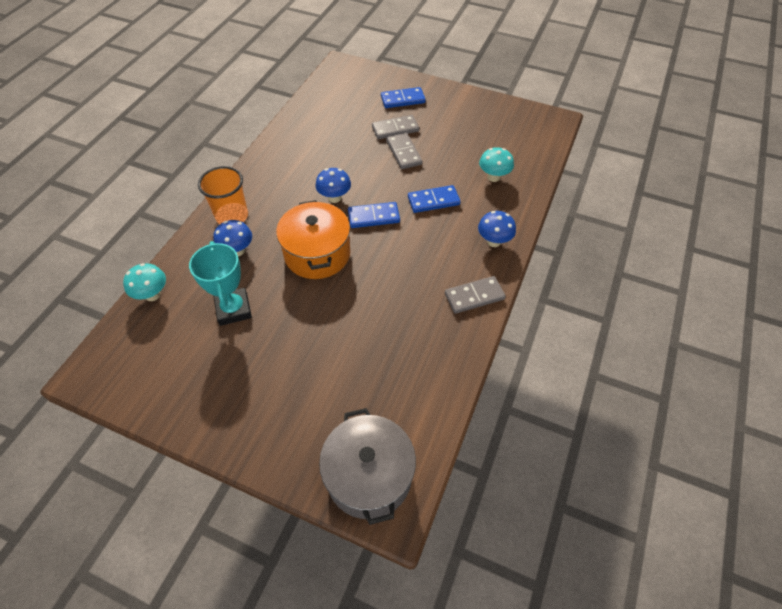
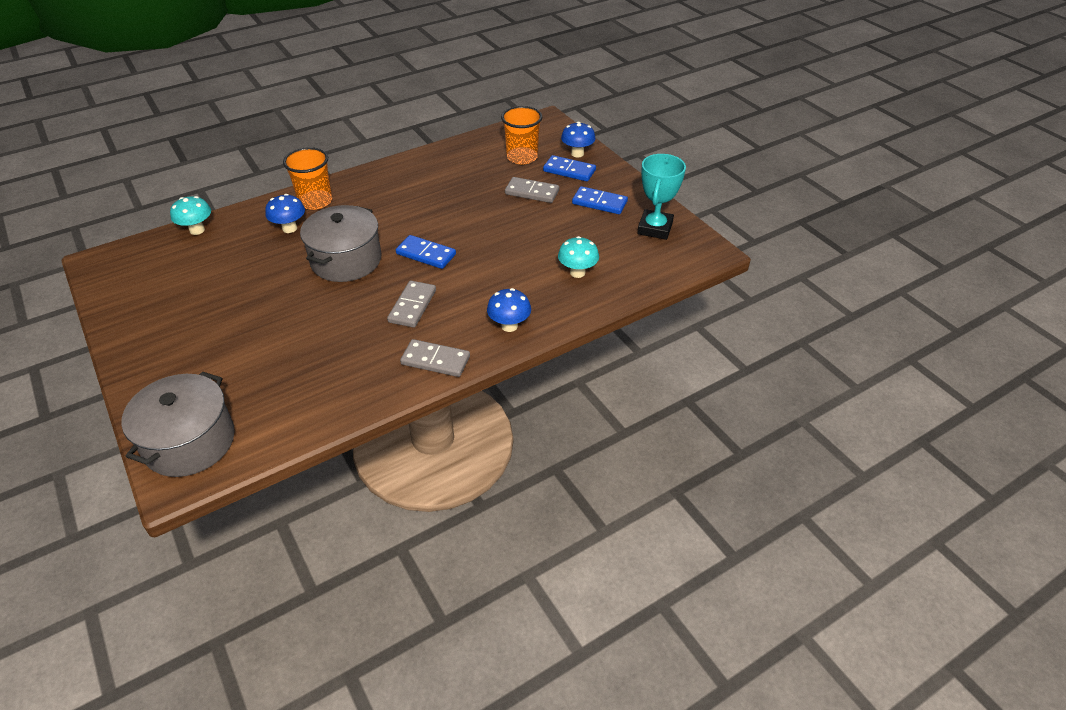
camera: 35 degrees right, 10 degrees down
turquoise trophy [189,241,252,326] -> turquoise trophy moved to [637,154,686,240]
orange pot [276,200,350,279] -> grey pot [300,205,381,282]
blue mushroom [315,168,351,203] -> blue mushroom moved to [561,122,596,157]
grey domino [387,133,422,169] -> grey domino moved to [387,281,436,328]
blue domino [408,185,461,213] -> blue domino moved to [572,186,628,214]
none -> orange cup [501,106,542,164]

